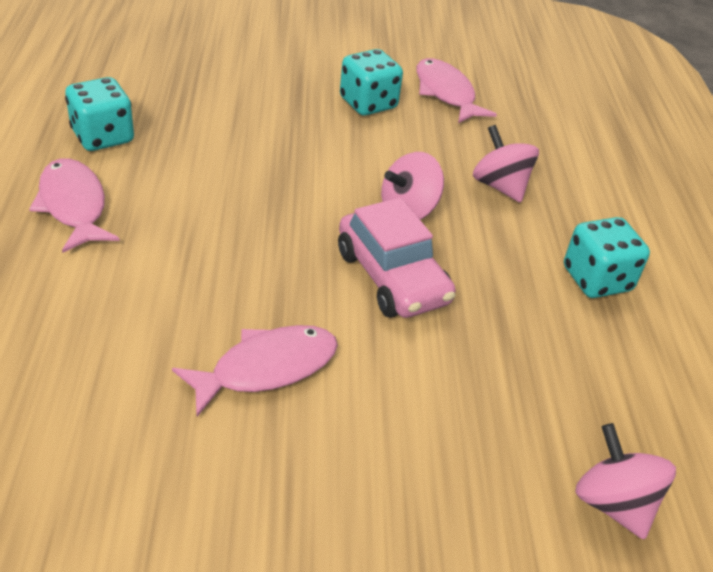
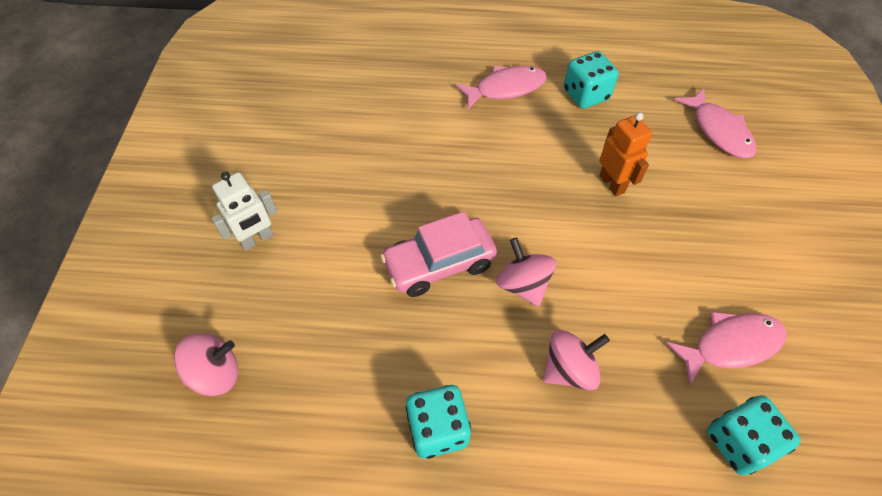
camera: 100 degrees right, 15 degrees up
pink fish [172,325,338,417] -> pink fish moved to [674,88,757,158]
turquoise dice [340,49,403,116] -> turquoise dice moved to [707,395,801,475]
none -> white robot [211,172,277,251]
none -> orange robot [599,112,652,197]

